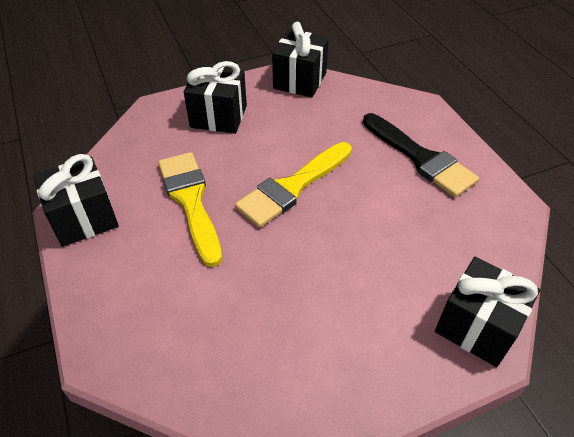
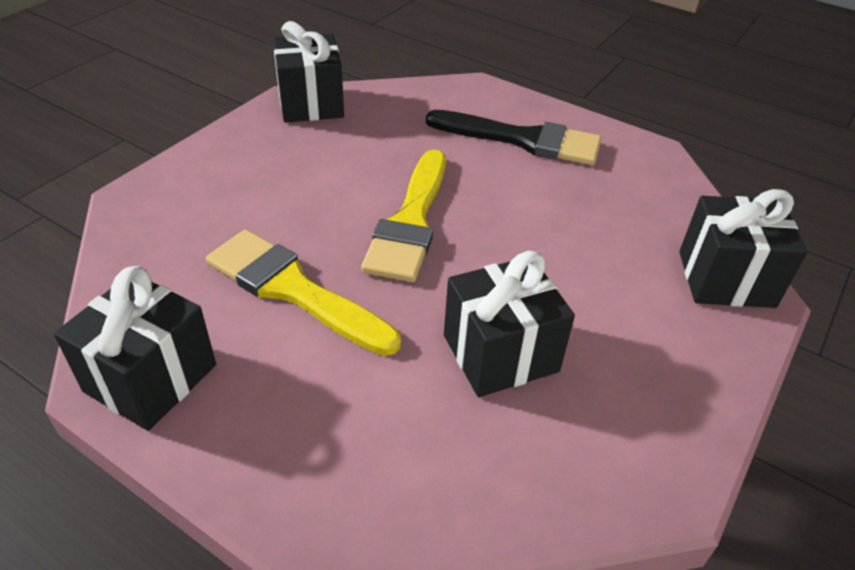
camera: 35 degrees left, 5 degrees down
black gift [184,61,247,134] -> black gift moved to [444,251,575,397]

